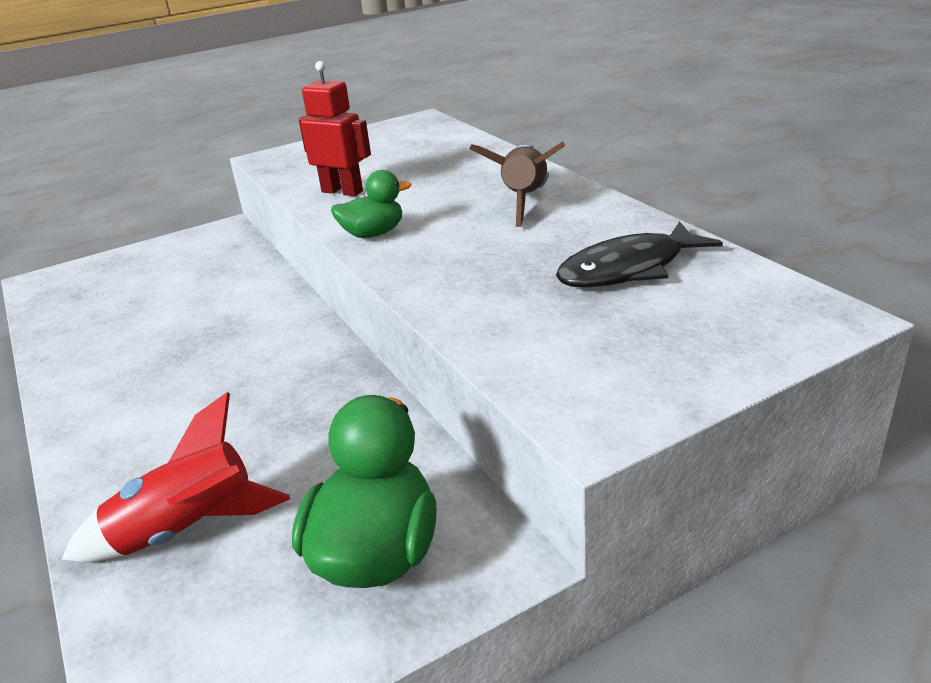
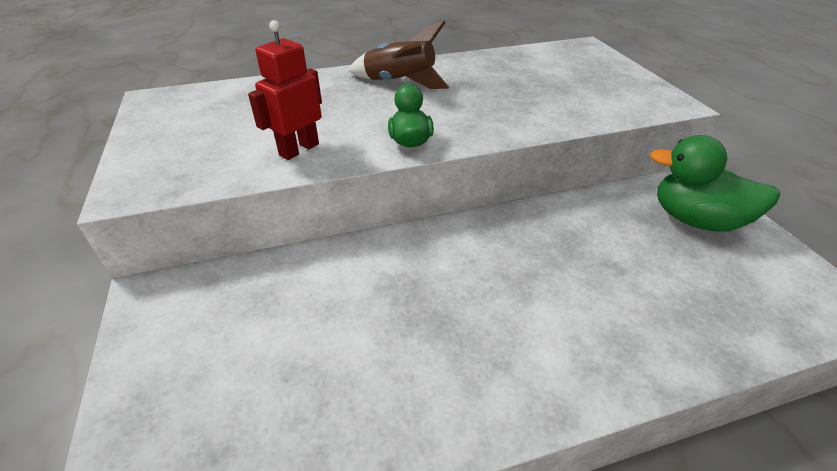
camera: 80 degrees left, 10 degrees up
red rocket [62,392,290,562] -> none
black fish [556,221,723,288] -> none

